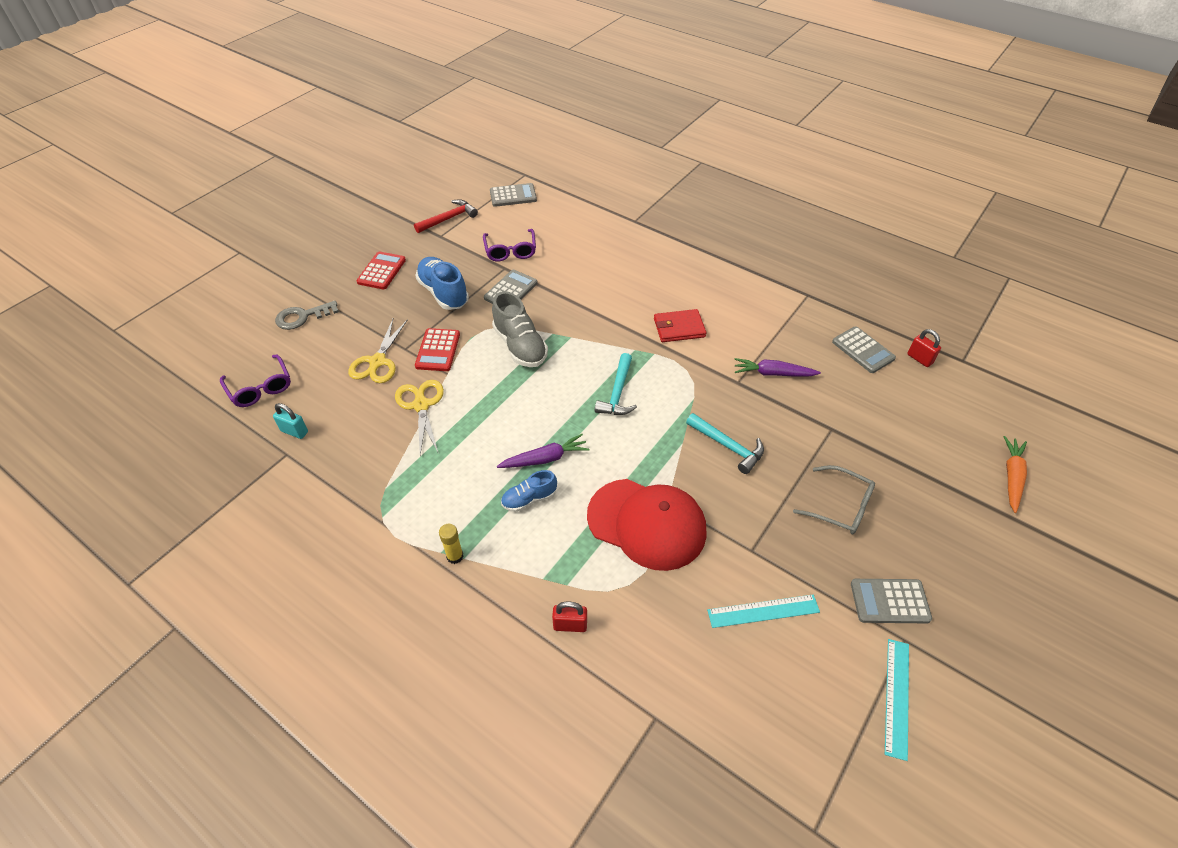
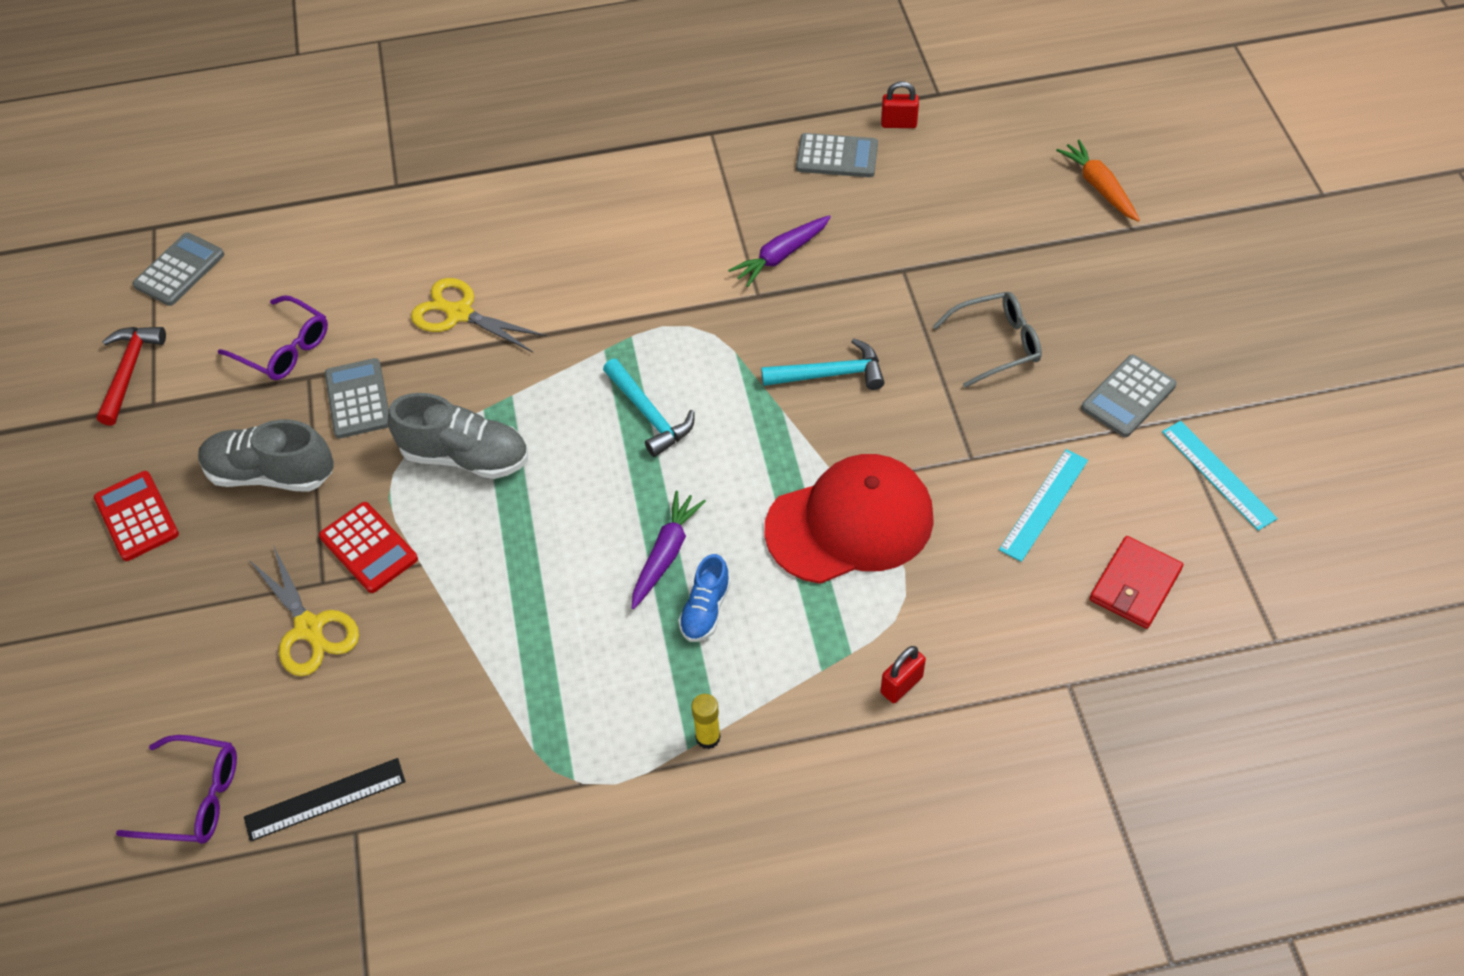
camera: 45 degrees left, 5 degrees up
turquoise padlock [273,403,308,439] -> black ruler [244,758,406,842]
grey key [275,301,339,330] -> none
yellow scissors [395,380,444,455] -> yellow scissors moved to [411,278,546,352]
blue shoe [415,257,469,310] -> grey shoe [198,420,334,492]
red wallet [654,309,706,342] -> red wallet moved to [1090,536,1183,629]

